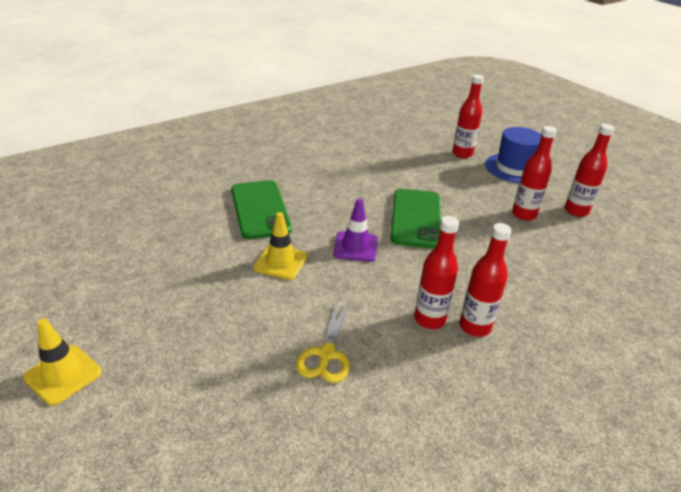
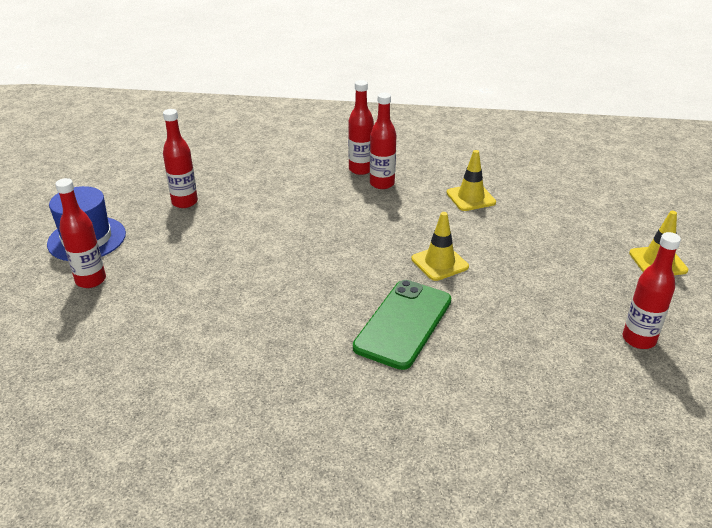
camera: 135 degrees left, 0 degrees up
yellow scissors [296,302,350,383] -> yellow traffic cone [446,150,496,211]
purple traffic cone [333,198,378,262] -> none
green phone [390,189,441,249] -> none
red bottle [565,124,615,217] -> red bottle moved to [623,232,681,349]

